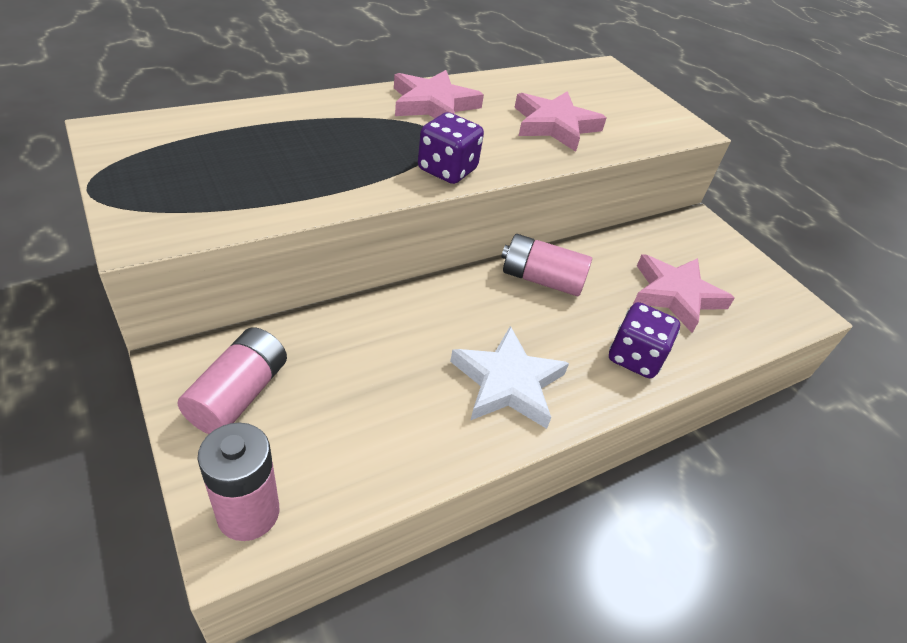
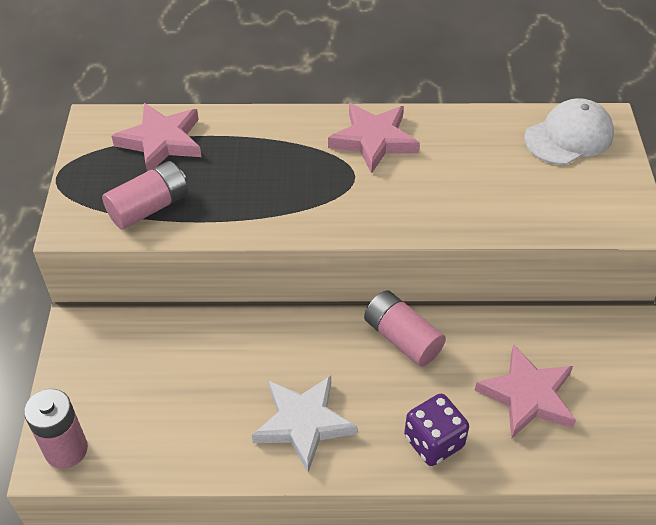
camera: 35 degrees right, 5 degrees up
pink battery [178,327,287,434] -> pink battery moved to [102,161,188,229]
purple dice [418,112,484,184] -> none
pink star [514,91,606,152] -> pink star moved to [112,103,202,171]
none -> white cap [524,98,614,165]

